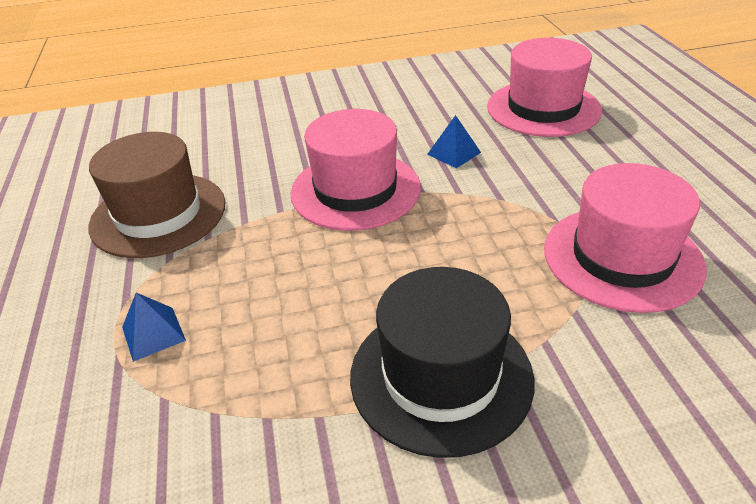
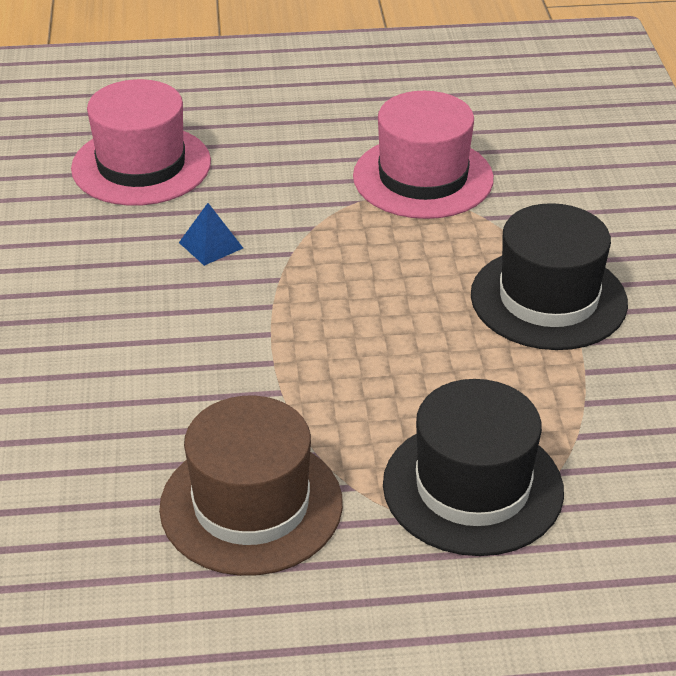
camera: 85 degrees left, 0 degrees up
blue pyramid [122,293,186,362] -> black hat [383,379,564,556]
pink hat [290,109,421,231] -> none

